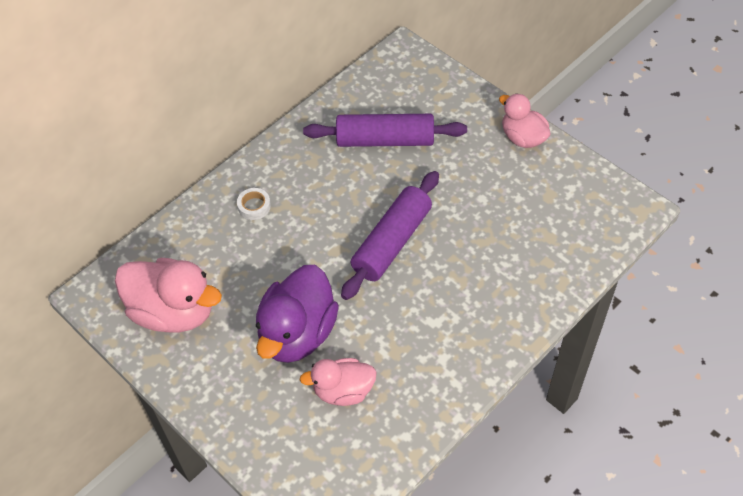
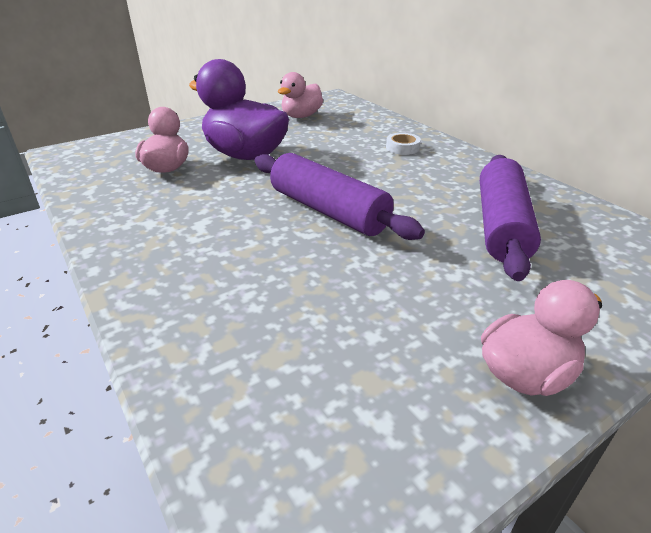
camera: 100 degrees right, 20 degrees down
pink duck [115,258,222,333] -> pink duck [278,72,323,118], size x0.61

